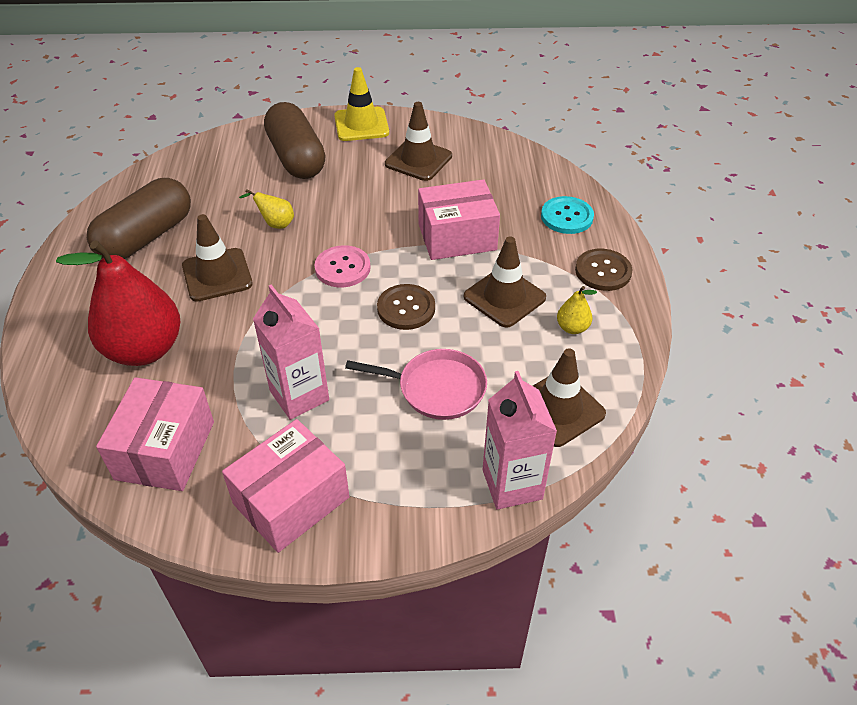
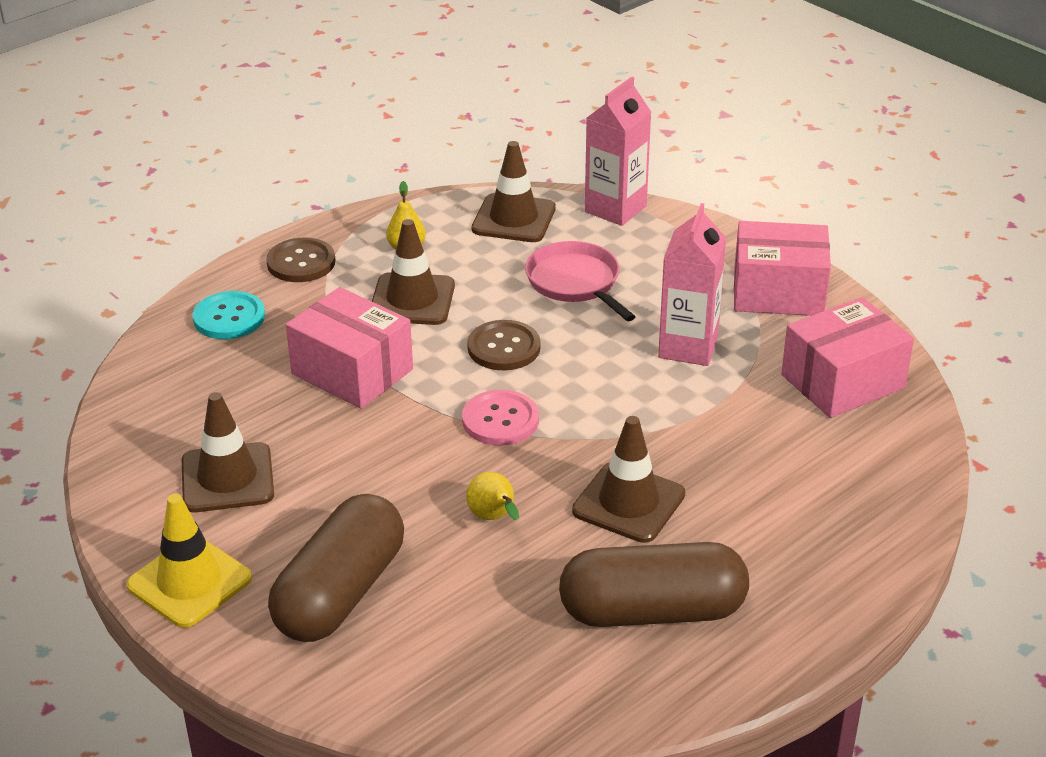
camera: 130 degrees left, 10 degrees down
red pear [56,240,181,366] -> none

